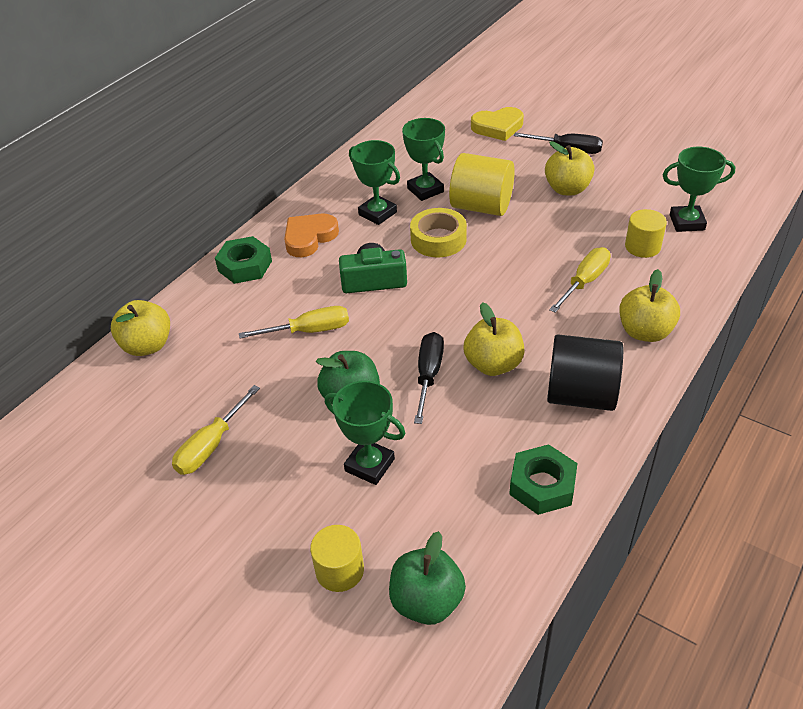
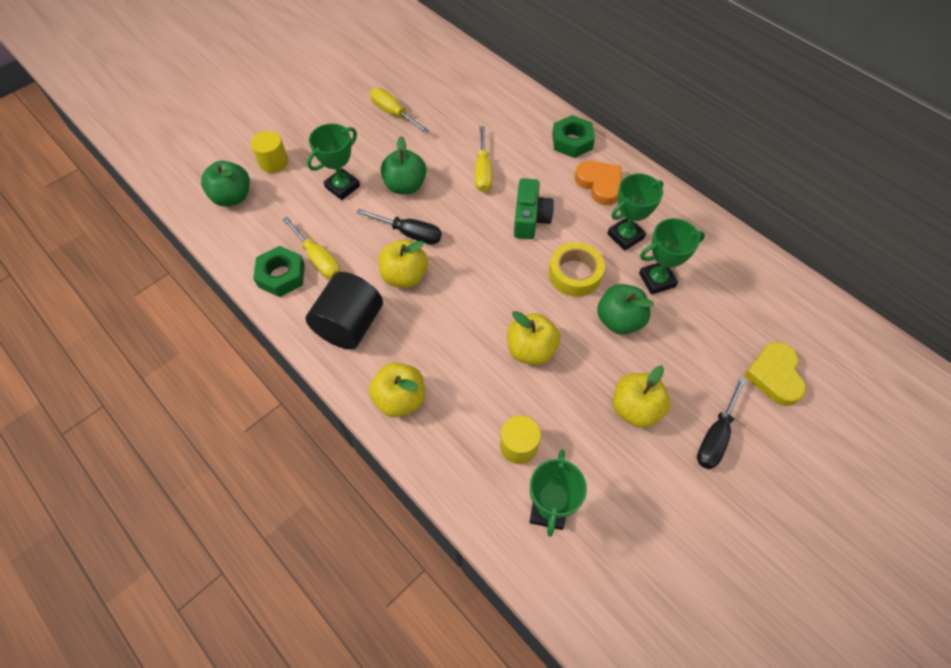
camera: 100 degrees right, 15 degrees up
yellow apple [111,300,170,356] -> yellow apple moved to [507,311,560,365]
yellow cylinder [449,153,515,216] -> green apple [597,284,654,335]
yellow screwdriver [549,247,611,313] -> yellow screwdriver moved to [282,217,341,279]

